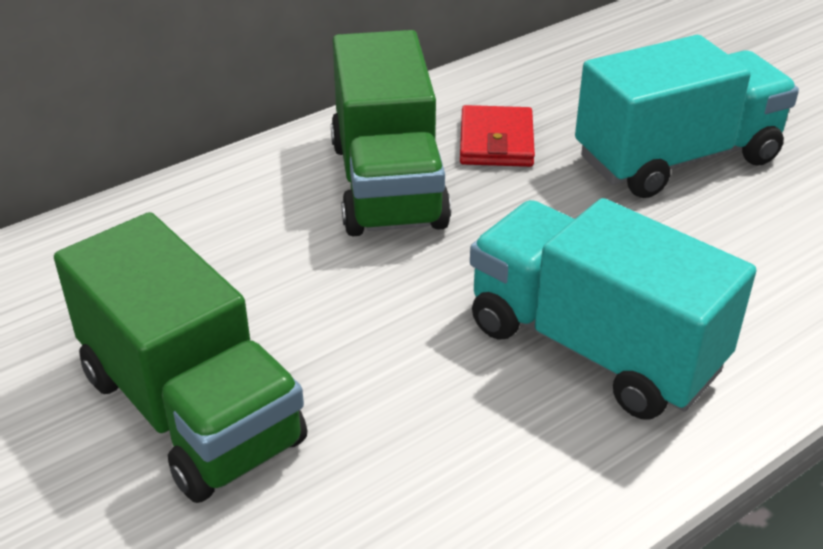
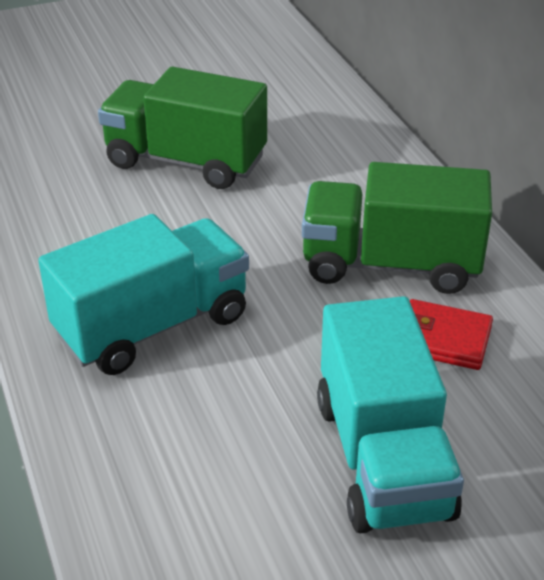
camera: 105 degrees right, 0 degrees up
green truck [54,212,307,503] -> green truck turned 45 degrees clockwise [98,67,267,189]

